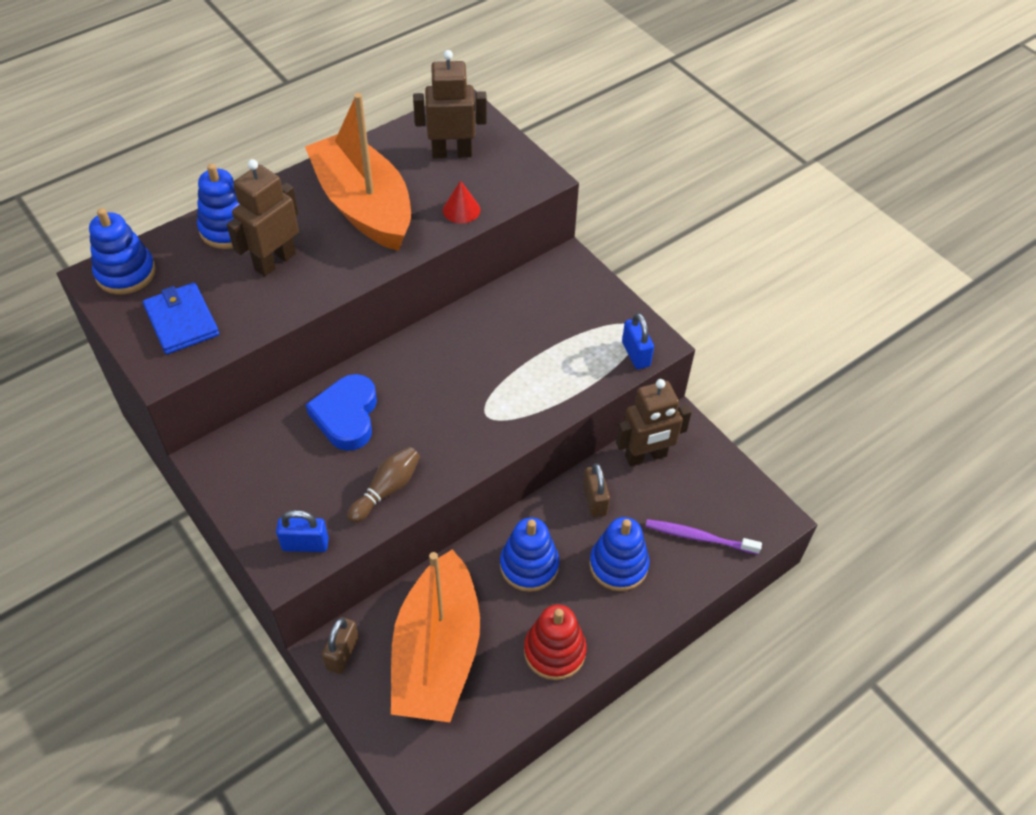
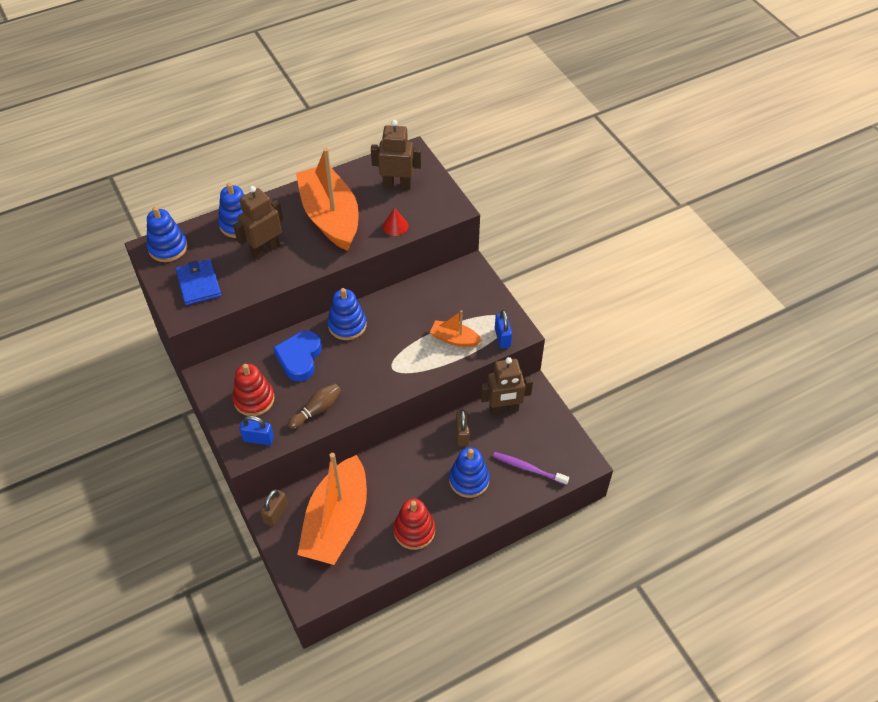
camera: 10 degrees right, 0 degrees up
blue stacking toy [500,517,559,592] -> blue stacking toy moved to [328,288,367,340]
none -> red stacking toy [233,364,275,416]
none -> orange boat [430,310,482,347]

